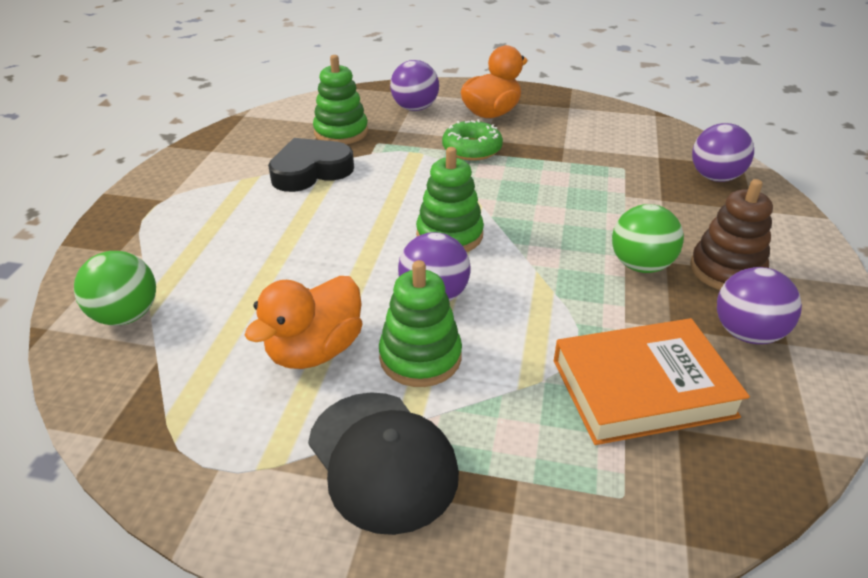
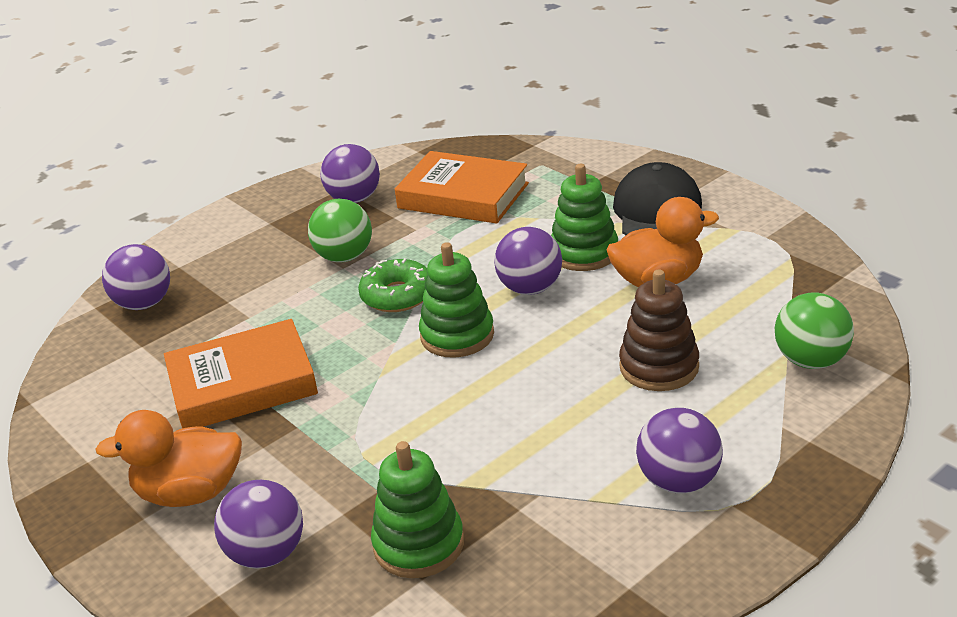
camera: 140 degrees left, 5 degrees down
black heart [268,138,354,192] -> none
green donut [442,119,503,161] -> green donut moved to [358,258,428,312]
brown stacking toy [690,179,773,290] -> brown stacking toy moved to [619,270,699,391]
none -> orange book [164,319,318,428]
none -> purple ball [636,408,723,494]

